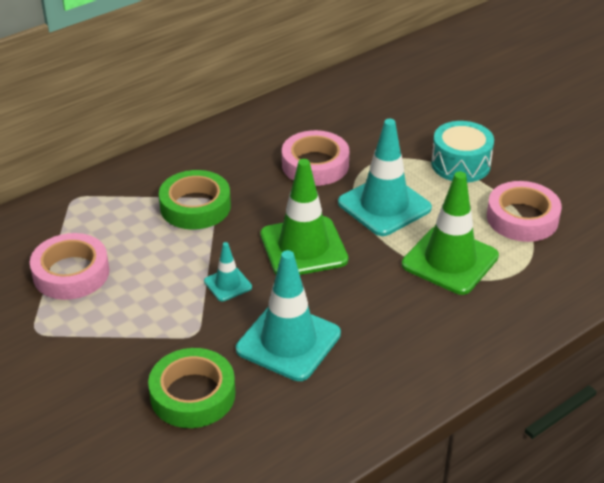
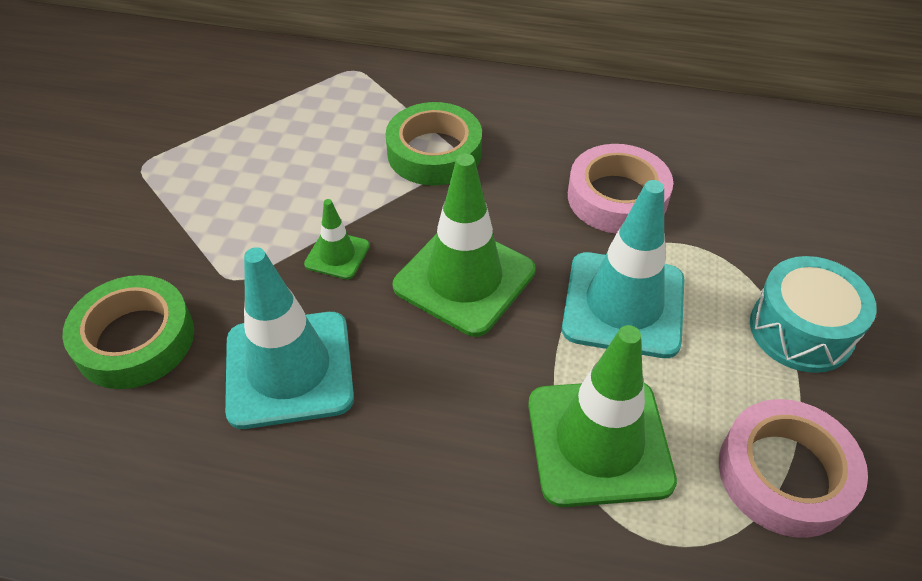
camera: 50 degrees right, 10 degrees up
pink tape [30,233,109,300] -> none
turquoise traffic cone [204,242,252,301] -> green traffic cone [304,199,370,280]

